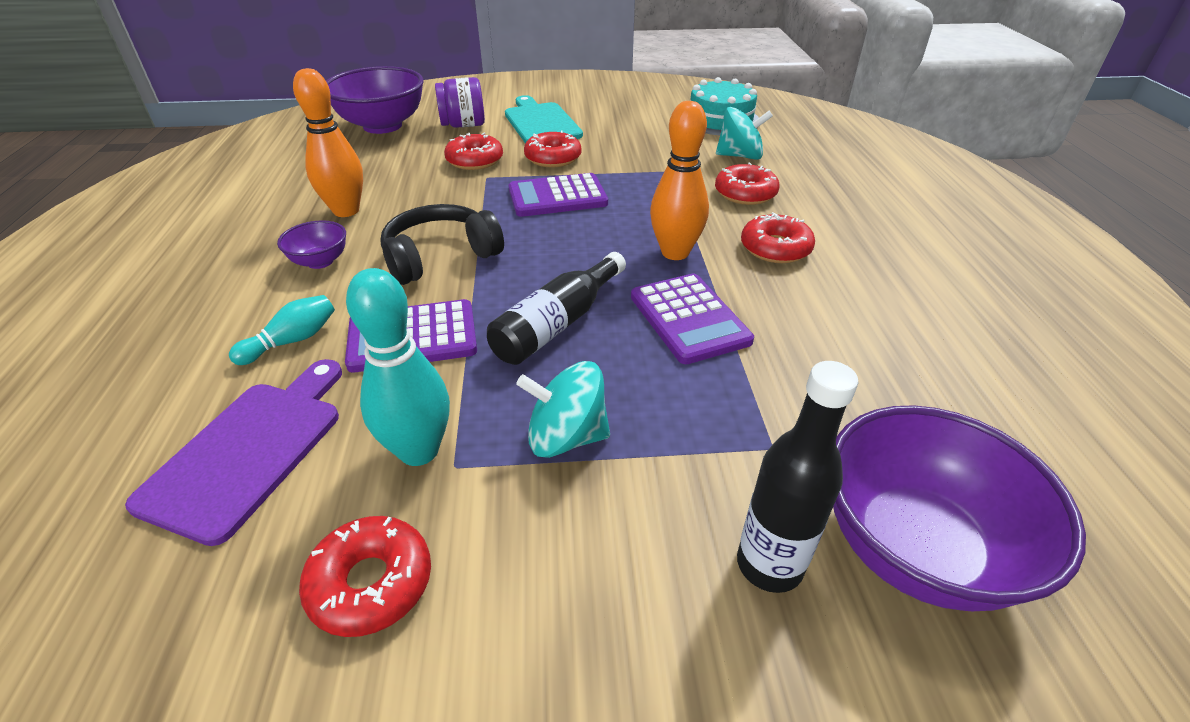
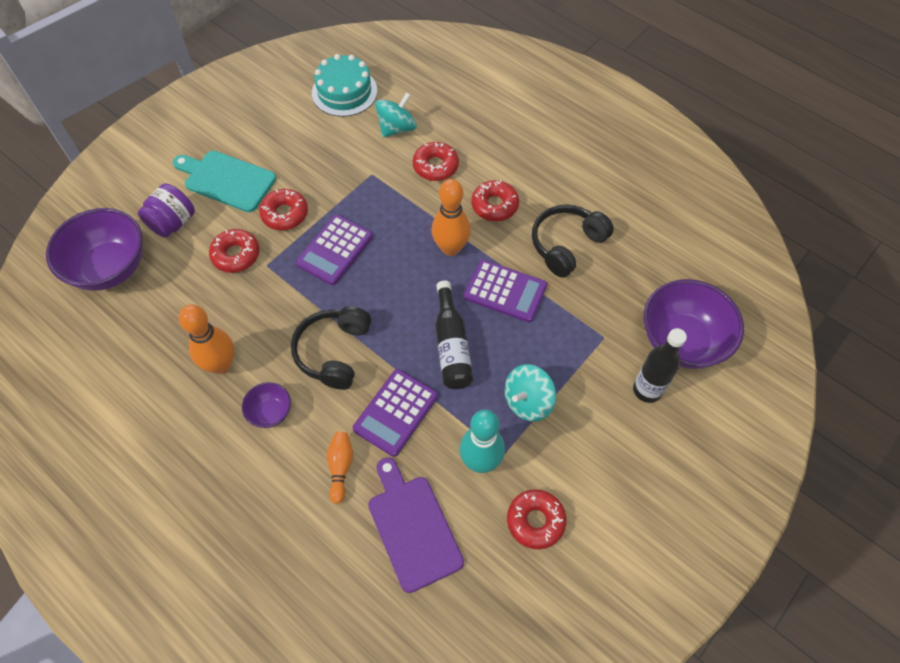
camera: 45 degrees left, 20 degrees up
turquoise bowling pin [229,295,335,365] -> orange bowling pin [327,432,353,504]
none -> black headphones [532,204,614,278]

